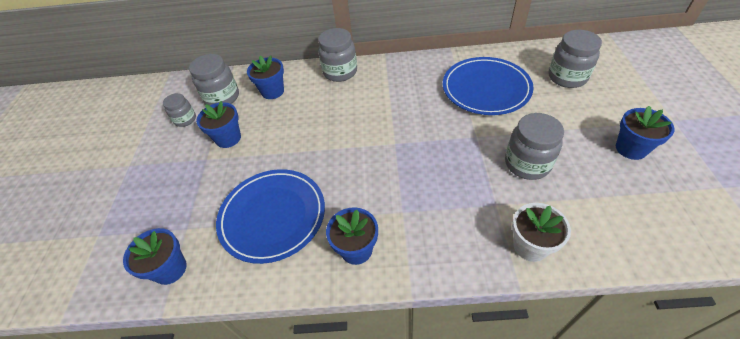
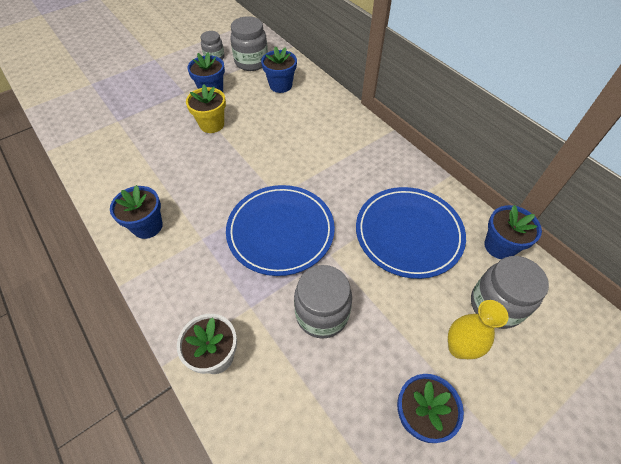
camera: 50 degrees right, 5 degrees up
blue flower pot [123,228,187,285] -> blue flower pot moved to [484,205,542,259]
blue plate [216,169,325,264] -> blue plate moved to [226,185,335,276]
grey jar [318,28,357,82] -> none
none -> yellow flower pot [186,84,226,133]
none -> yellow vase [448,300,509,359]

